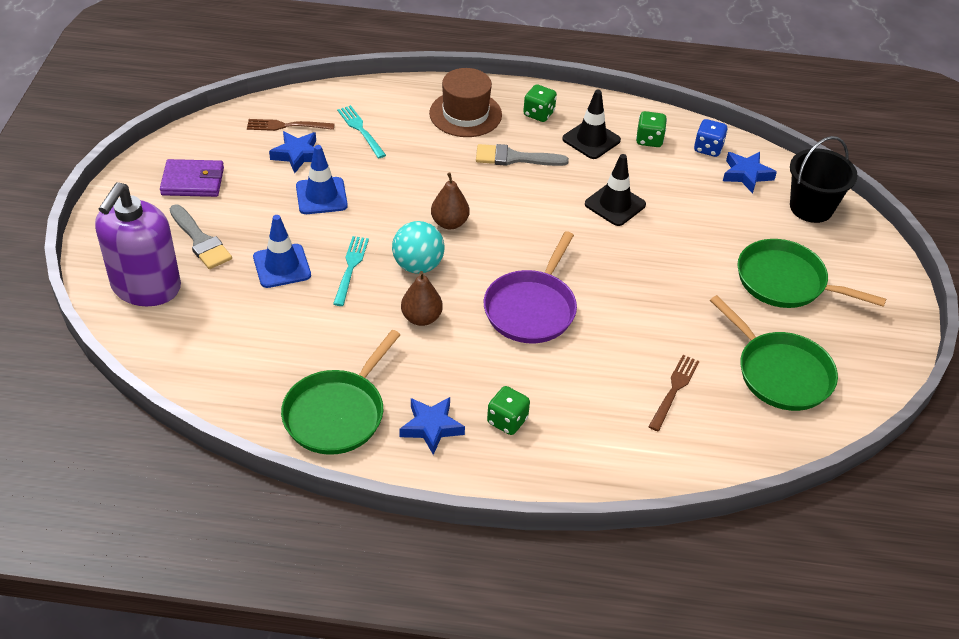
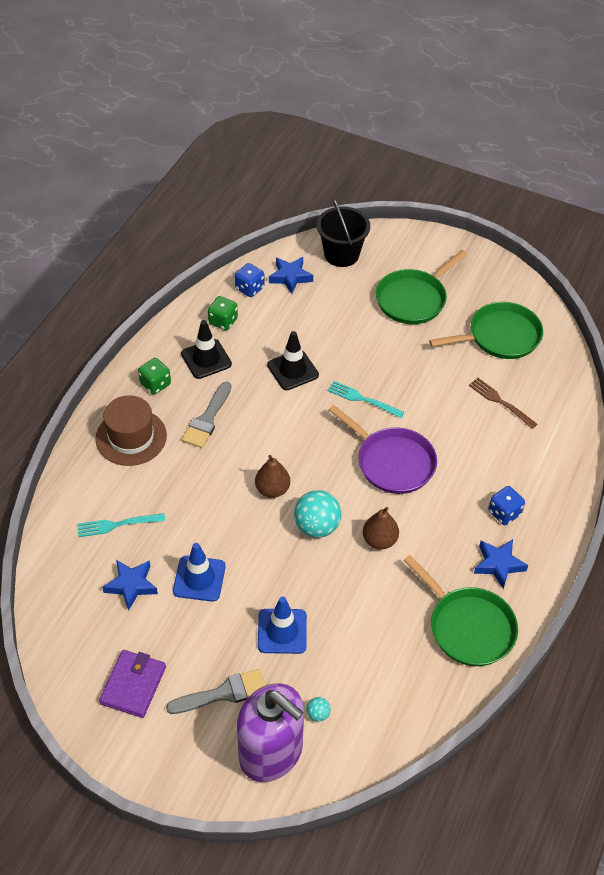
camera: 70 degrees left, 5 degrees up
brown fork [247,119,335,131] -> none
turquoise fork [333,236,369,306] -> turquoise fork moved to [328,381,404,418]
green dice [487,386,530,435] -> blue dice [488,486,525,525]
none -> turquoise ball [307,697,331,722]

